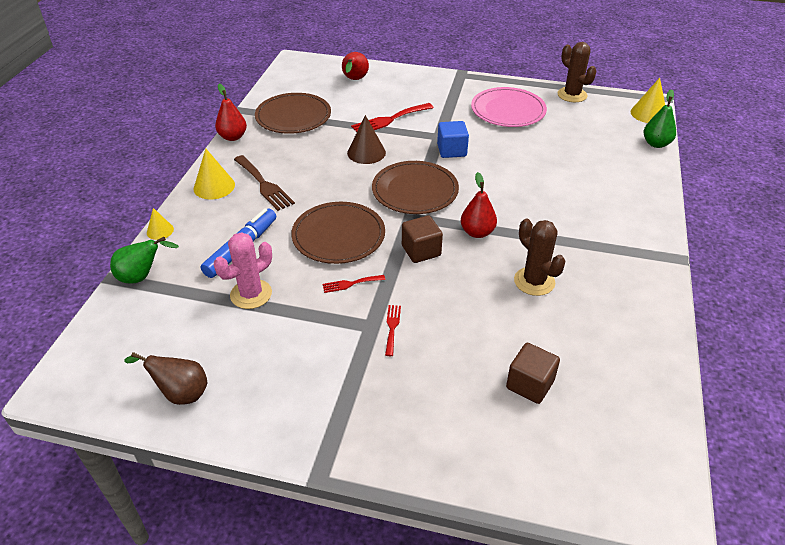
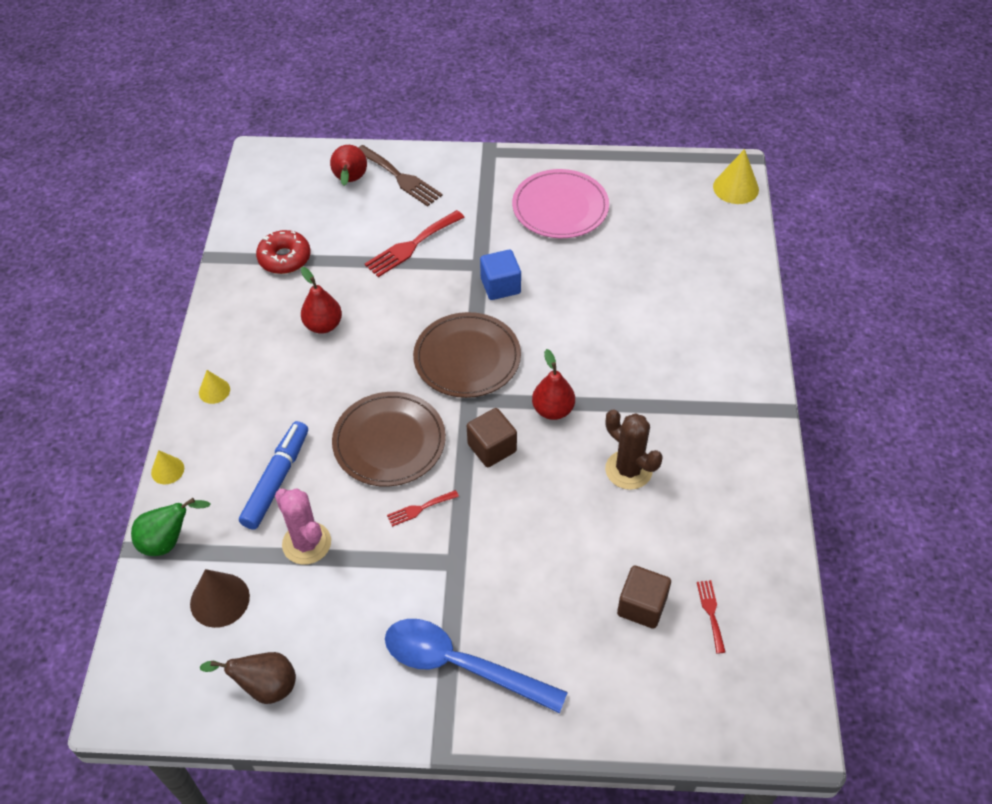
camera: 10 degrees left, 10 degrees up
yellow cone [193,148,235,199] -> yellow cone [199,370,230,404], size x0.60
pink cactus [214,232,272,309] -> pink cactus turned 75 degrees counterclockwise [275,489,331,565]
red pear [215,84,247,141] -> red pear moved to [301,267,342,334]
brown fork [234,155,295,211] -> brown fork moved to [358,145,443,207]
brown plate [255,93,331,134] -> red donut [256,230,310,274]
brown cone [347,115,386,164] -> brown cone moved to [190,569,250,628]
red fork [385,305,401,356] -> red fork moved to [697,580,725,654]
brown cactus [558,42,596,102] -> none
green pear [644,89,676,148] -> none
none -> blue spoon [385,619,568,713]

